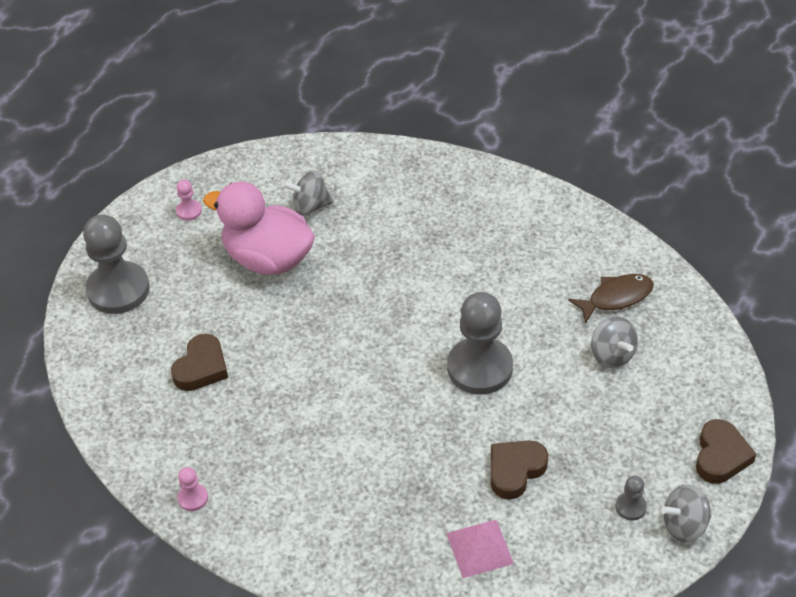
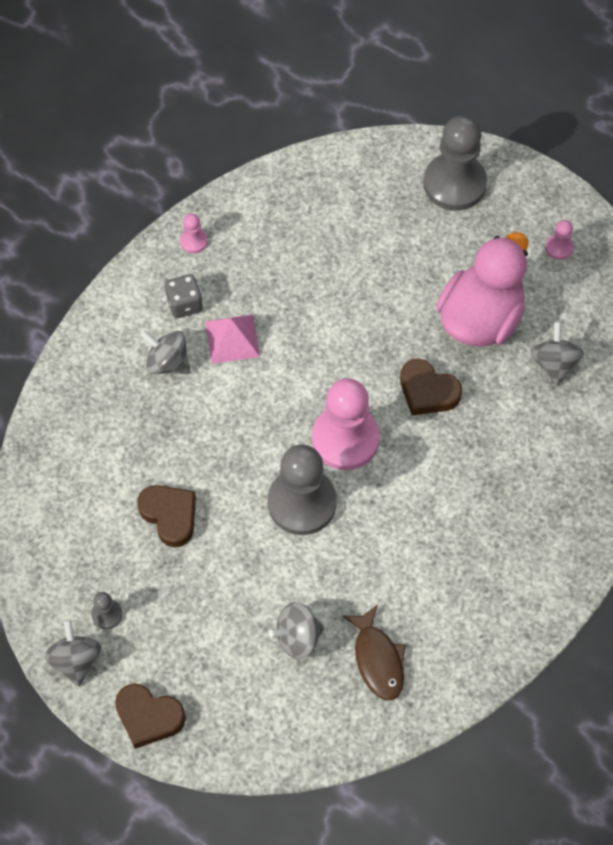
camera: 95 degrees right, 15 degrees up
brown heart [171,334,228,391] -> brown heart moved to [400,359,462,415]
pink pyramid [446,520,514,578] -> pink pyramid moved to [205,315,260,364]
none -> grey spinning top [140,330,190,374]
none -> grey dice [165,274,203,318]
none -> pink pawn [312,378,380,470]

